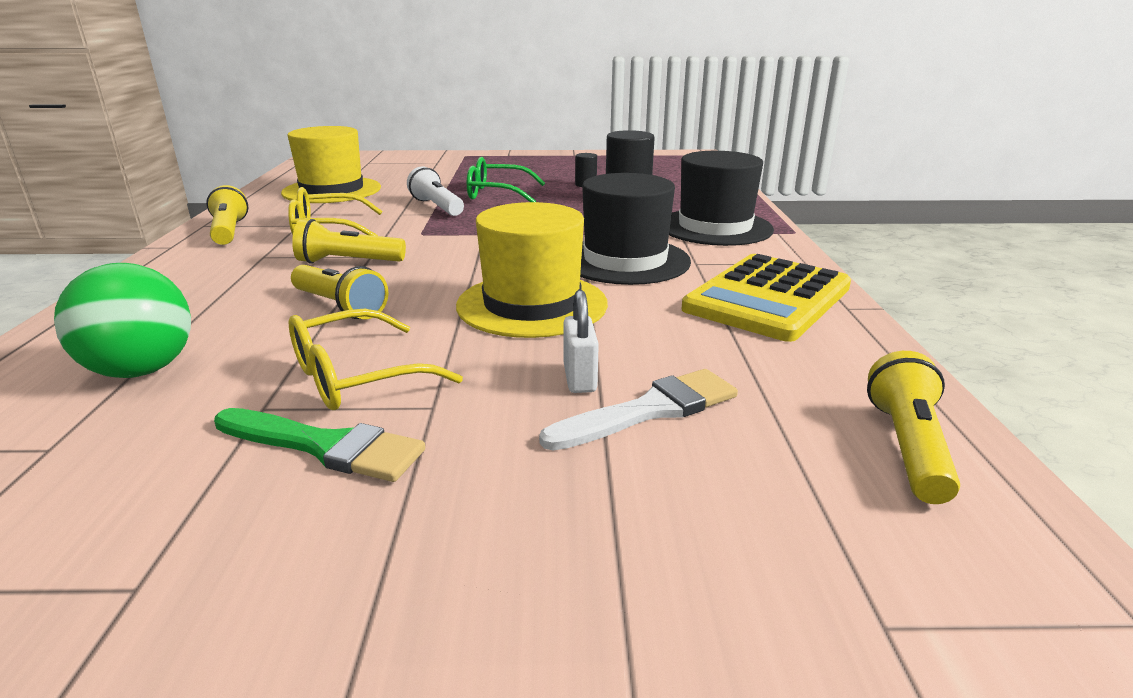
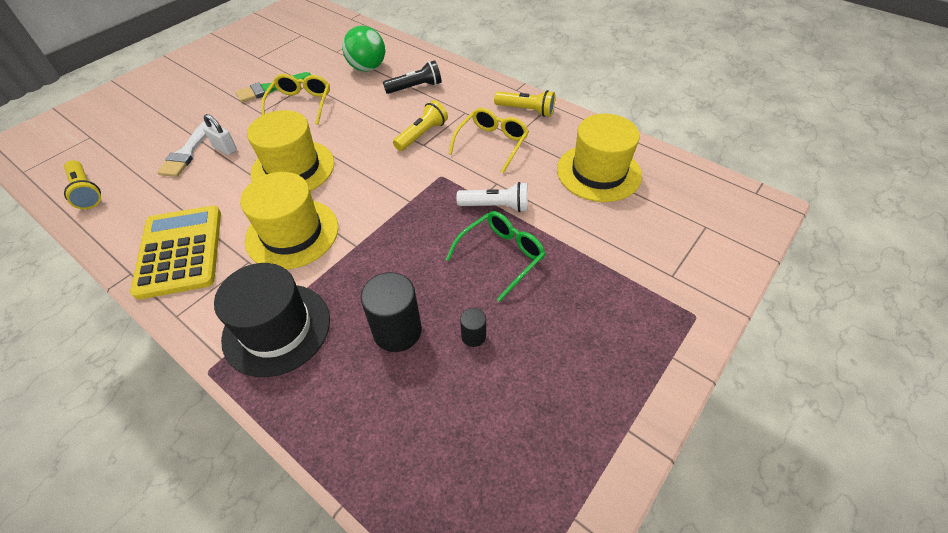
camera: 130 degrees right, 25 degrees up
yellow flashlight [291,265,388,319] -> none
black hat [580,173,691,285] -> yellow hat [240,172,338,270]
none -> black flashlight [383,60,441,94]

